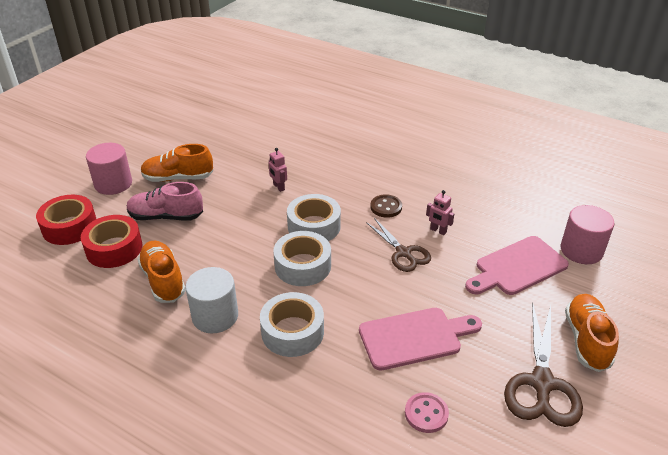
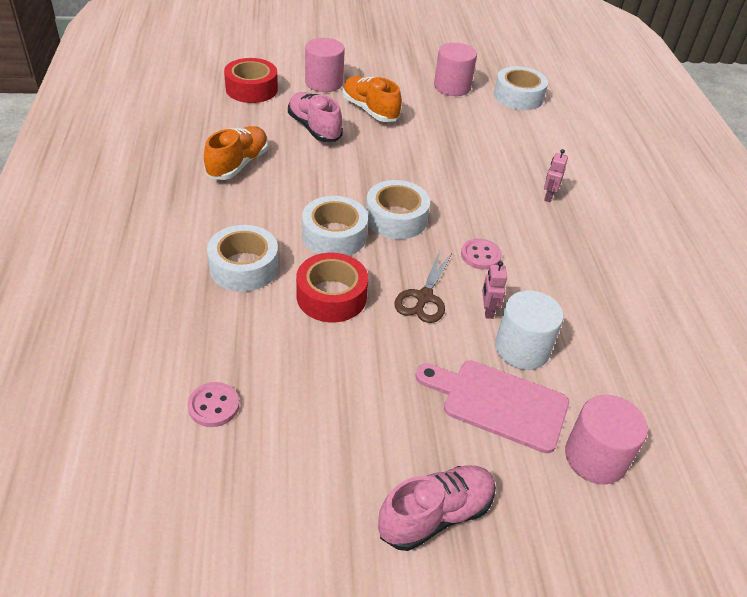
camera: 50 degrees right, 5 degrees up
red tape [81,215,142,268] -> red tape moved to [296,253,368,322]
white cylinder [185,267,238,333] -> white cylinder moved to [495,290,564,370]
pink robot [269,148,287,192] -> pink robot moved to [544,149,568,202]
pink cutting board [359,308,482,371] -> none
brown button [371,194,402,218] -> pink button [461,238,502,270]
brown scissors [504,303,583,427] -> none
orange shoe [565,294,619,372] -> pink shoe [378,465,496,551]
none -> pink cylinder [434,42,477,96]
none -> white tape [494,66,548,110]

